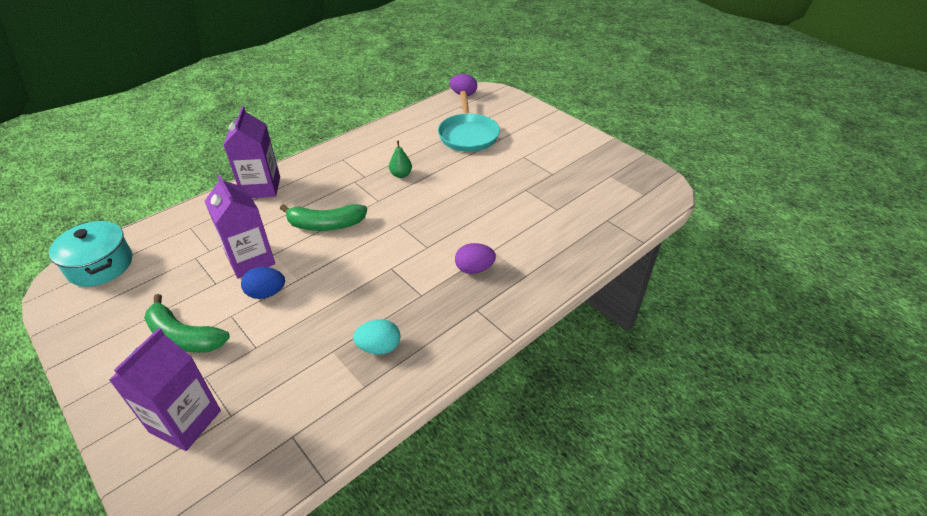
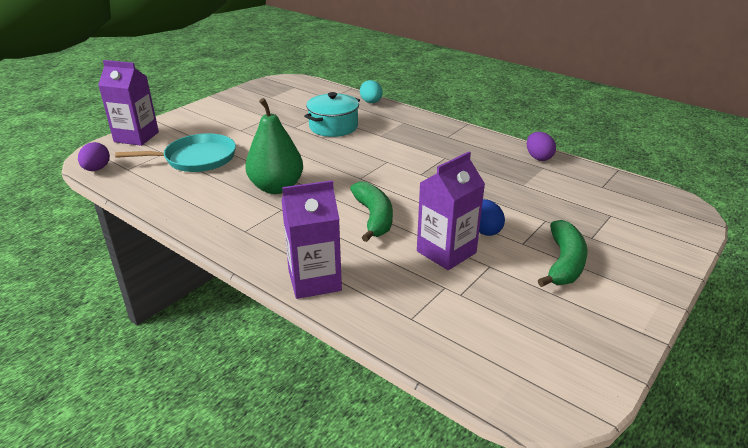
camera: 100 degrees left, 10 degrees down
turquoise pot [49,221,132,287] -> turquoise pot moved to [304,92,360,137]
purple carton [109,328,221,451] -> purple carton moved to [98,60,159,146]
turquoise egg [353,319,401,355] -> turquoise egg moved to [360,80,382,103]
green pear [389,141,412,178] -> green pear [245,98,303,194], size x2.16
purple egg [455,243,496,274] -> purple egg moved to [527,132,556,161]

